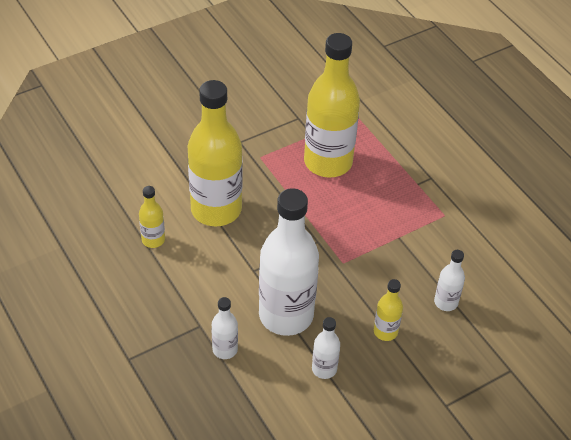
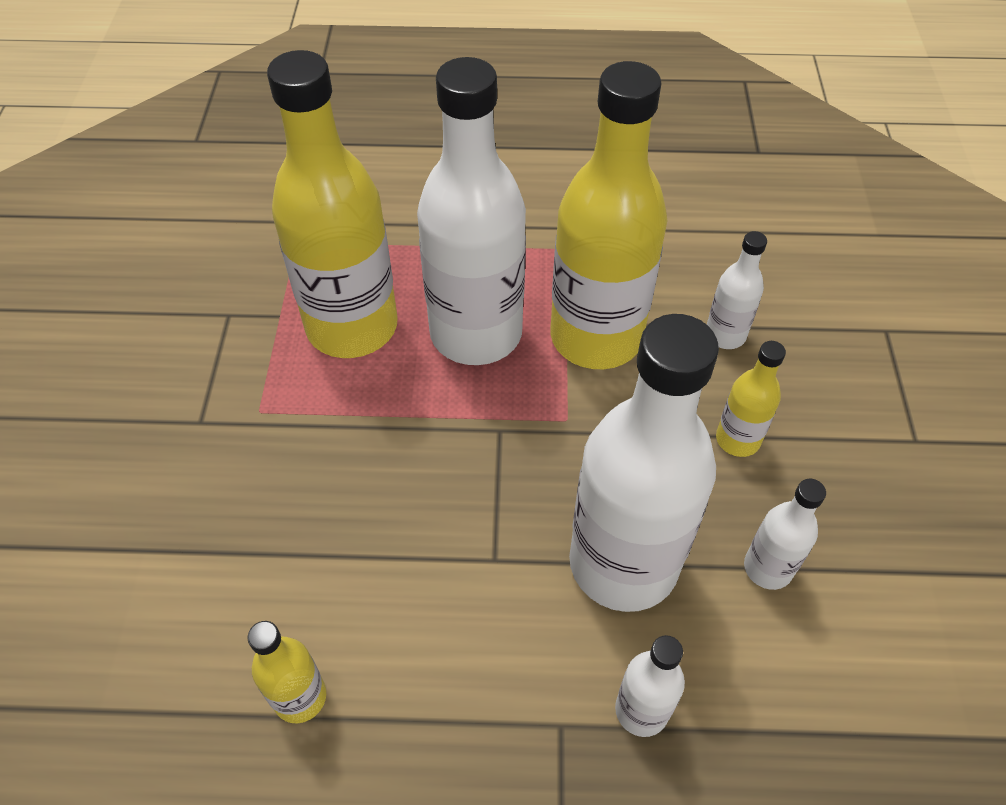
camera: 55 degrees left, 5 degrees up
yellow bottle [188,80,243,226] -> yellow bottle moved to [551,61,667,369]
none -> white bottle [417,57,526,365]

